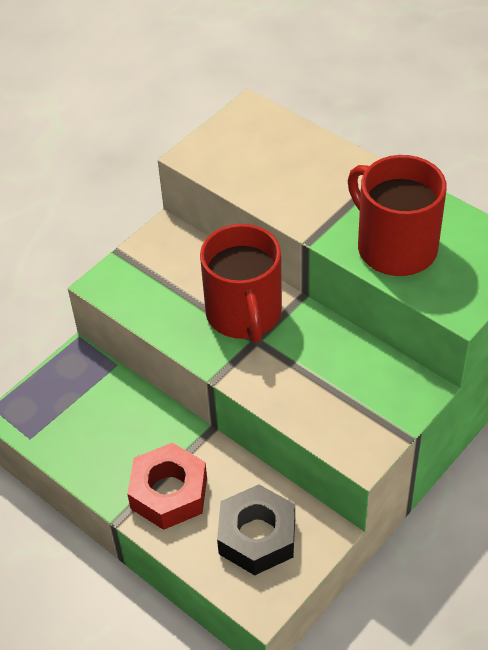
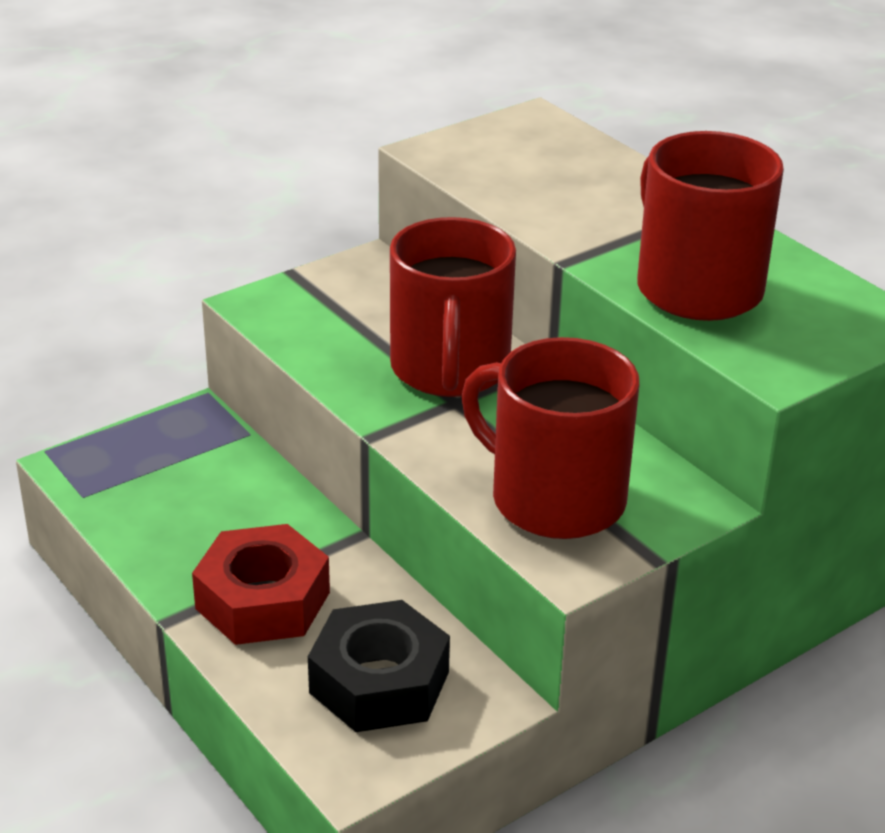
camera: 10 degrees right, 15 degrees down
none -> red mug [462,337,639,539]

